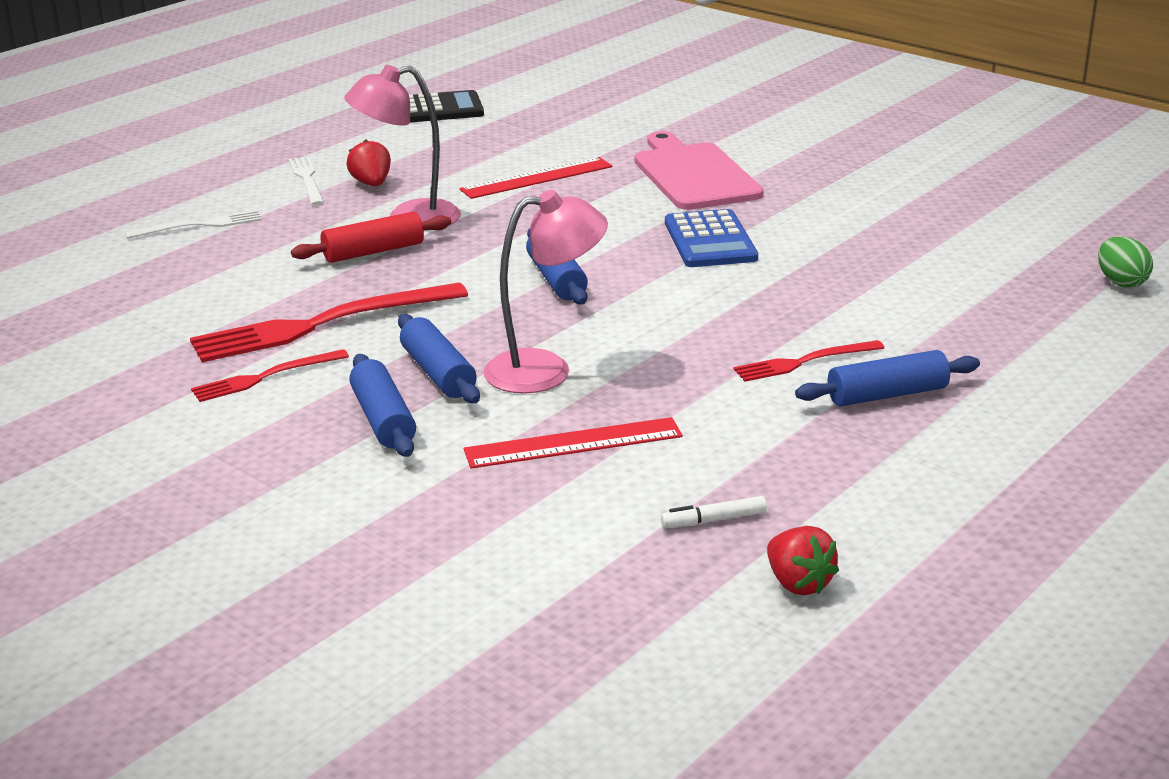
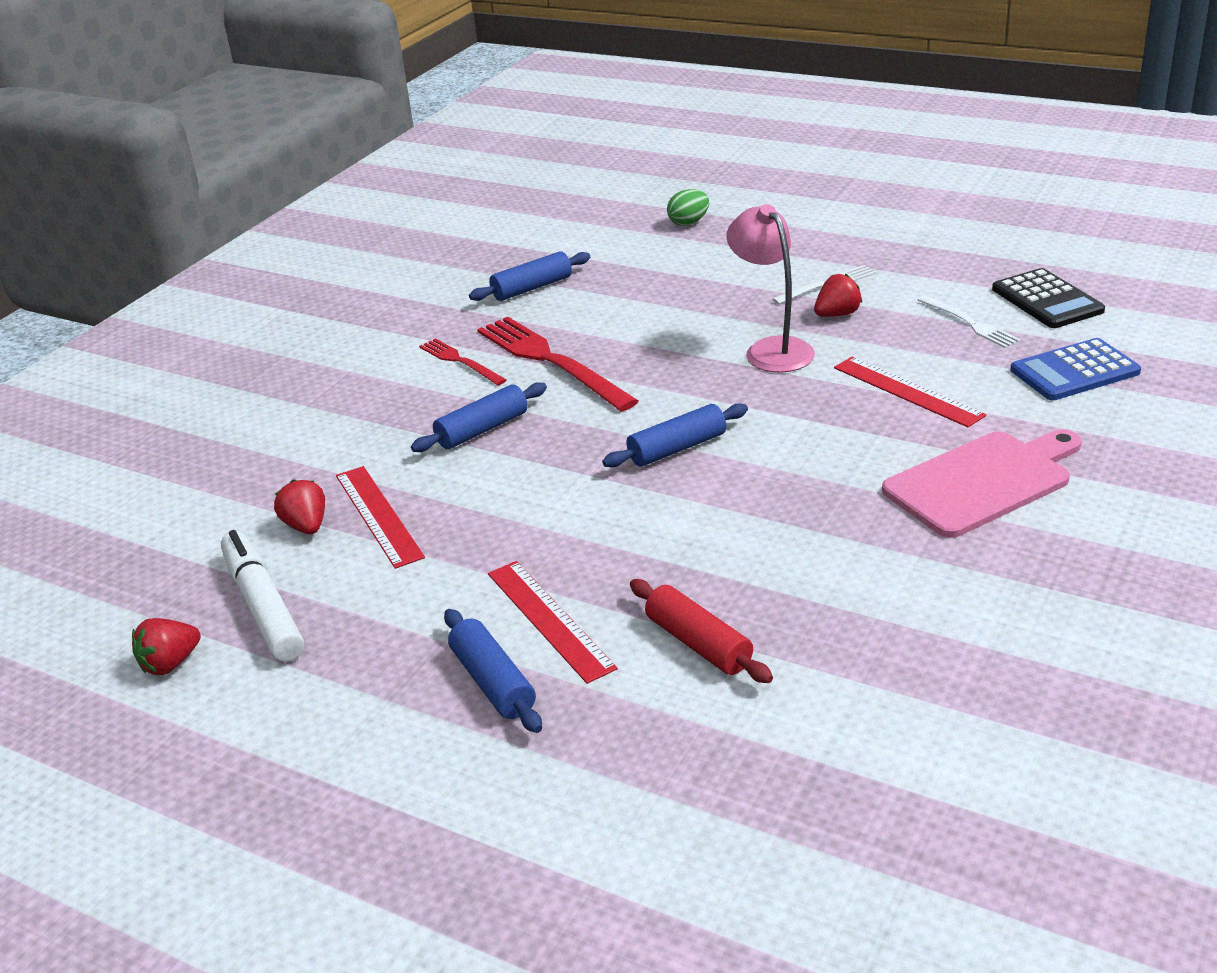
camera: 80 degrees right, 5 degrees up
white fork [125,210,262,239] -> white fork moved to [918,295,1021,348]
red rolling pin [291,212,451,263] -> red rolling pin moved to [630,579,773,683]
blue rolling pin [349,354,416,457] -> blue rolling pin moved to [469,251,590,301]
pink lamp [484,190,608,394] -> none
white marker [661,496,767,528] -> white marker [221,530,304,662], size x2.21
blue calculator [665,209,758,267] -> blue calculator moved to [1010,338,1141,401]
red fork [733,340,885,382] -> red ruler [488,561,618,684]
green egg [1098,236,1153,288] -> green egg moved to [667,189,709,226]
none -> red strawberry [274,479,325,534]

